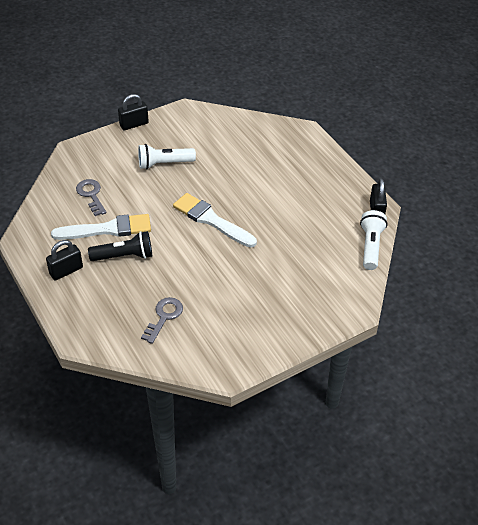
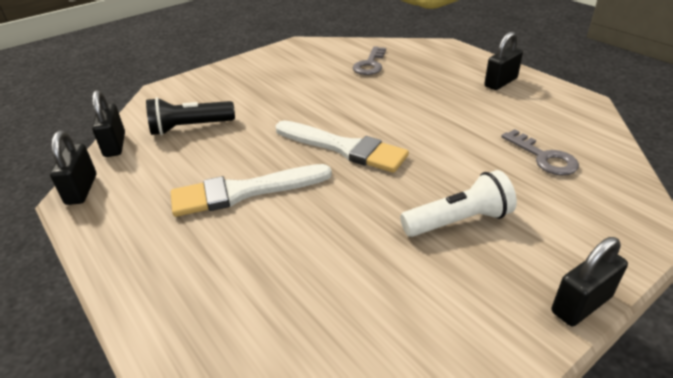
camera: 175 degrees right, 10 degrees down
white brush [51,214,151,240] -> white brush moved to [171,164,332,217]
black flashlight [88,231,152,261] -> black flashlight moved to [146,97,235,135]
white flashlight [360,210,387,270] -> black padlock [92,90,125,157]

